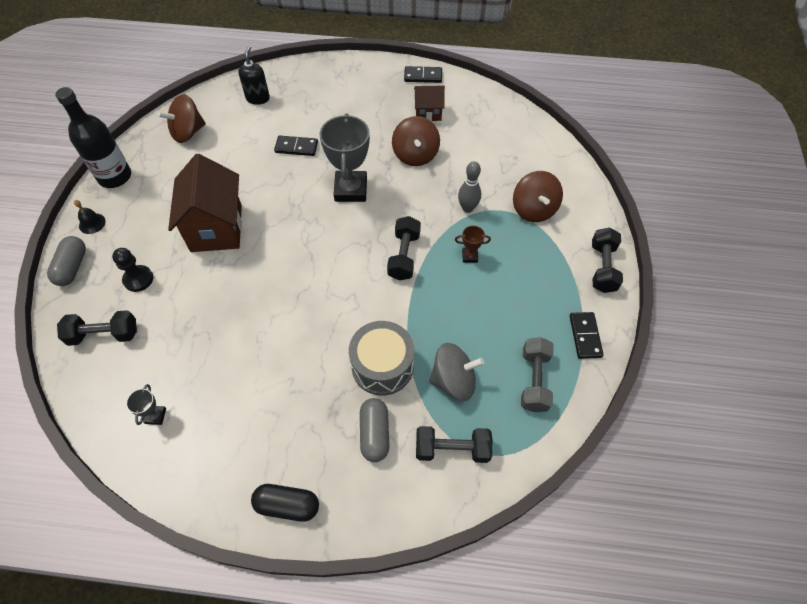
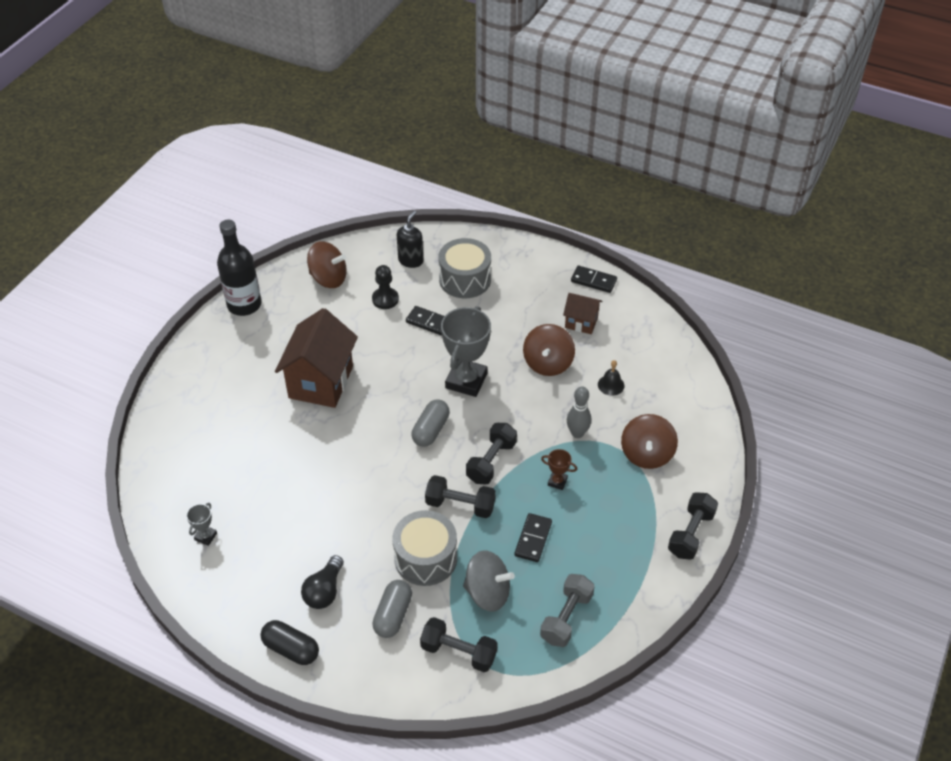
camera: 20 degrees right, 10 degrees down
grey capsule [47,236,86,286] -> grey capsule moved to [412,400,450,447]
black dumbbell [57,310,137,346] -> black dumbbell moved to [425,475,496,518]
black bell [74,200,106,234] -> black bell moved to [598,360,624,396]
black pawn [112,248,153,292] -> black pawn moved to [372,265,399,309]
brown spinning top [157,94,206,143] -> brown spinning top turned 150 degrees counterclockwise [307,241,347,288]
black domino [570,312,604,359] -> black domino moved to [515,513,552,562]
none -> black light bulb [301,555,344,609]
none -> grey drum [438,238,491,298]

